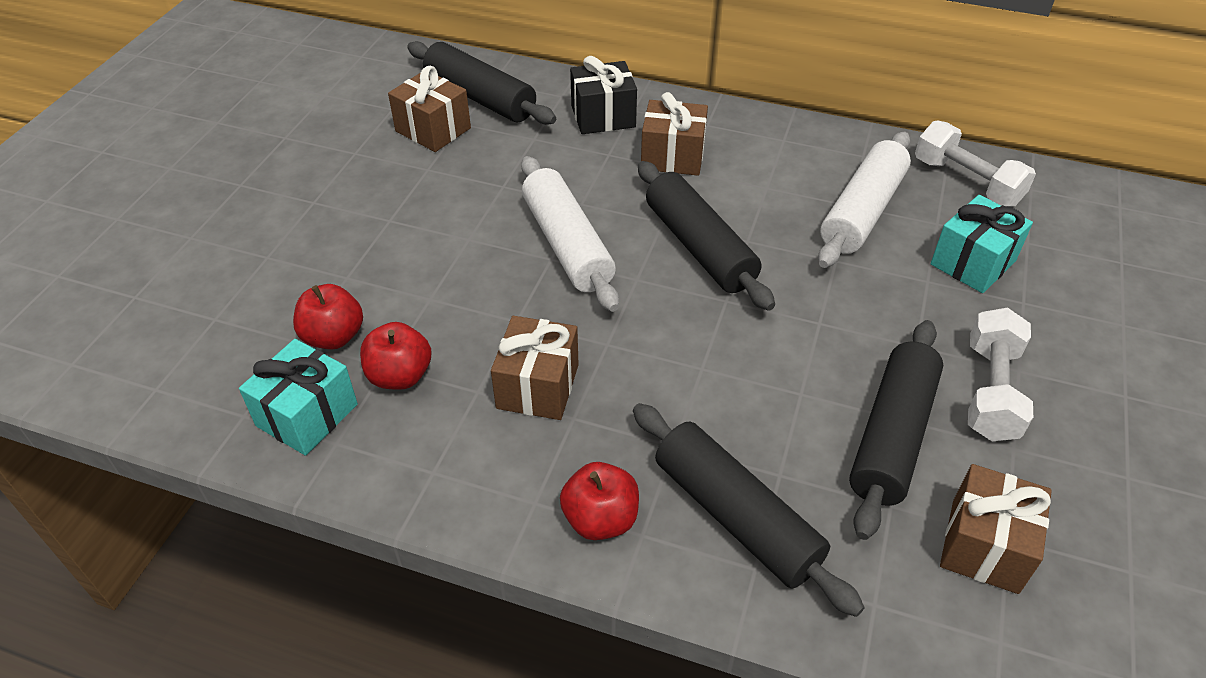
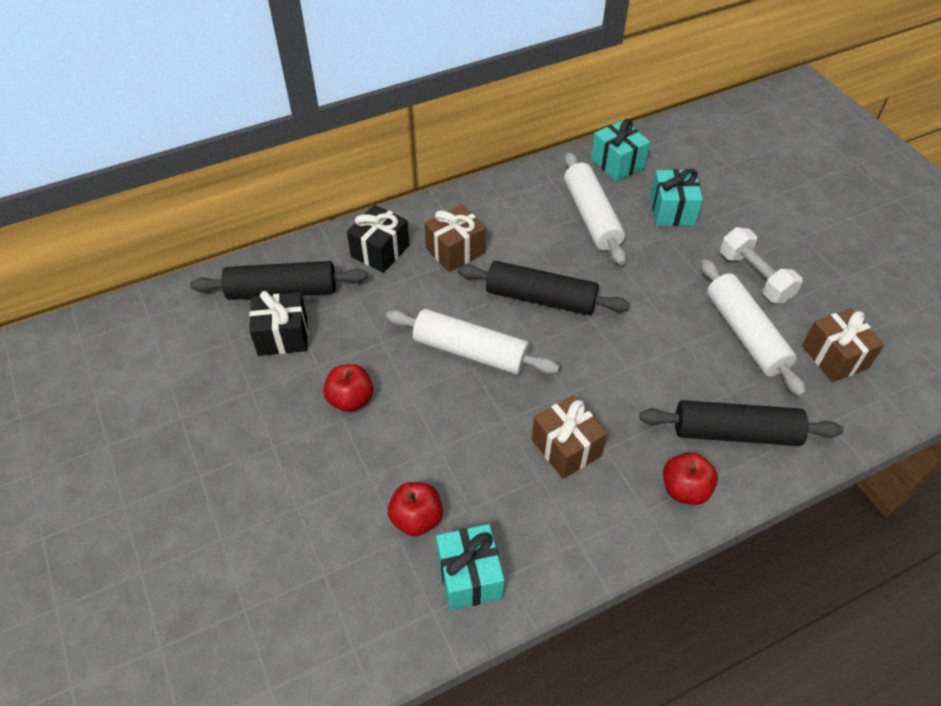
camera: 45 degrees left, 5 degrees up
red apple [360,322,432,390] -> red apple moved to [323,364,373,412]
brown gift [388,66,471,152] -> black gift [249,291,308,356]
black rolling pin [849,320,943,540] -> white rolling pin [701,259,806,397]
white dumbbell [915,120,1036,207] -> turquoise gift [591,119,650,181]

